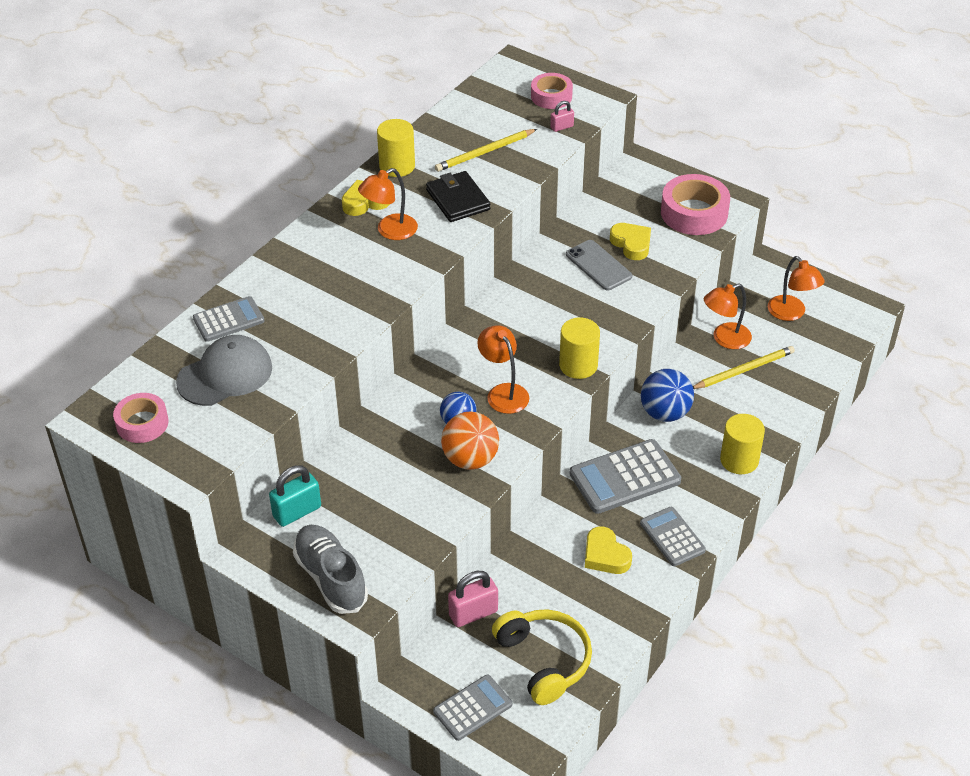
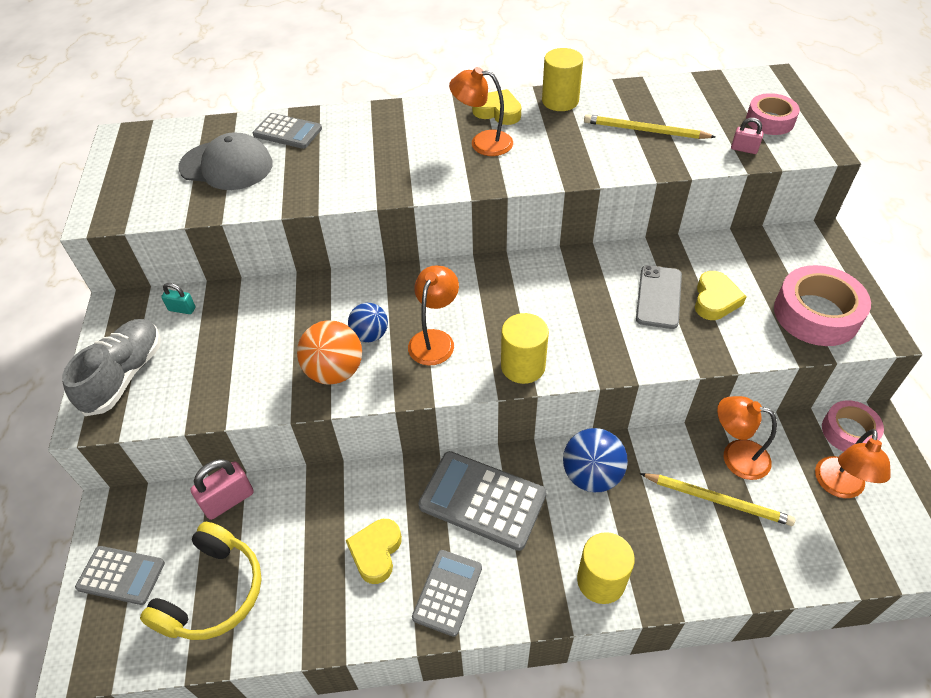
camera: 50 degrees right, 5 degrees up
pink tape [113,393,169,443] -> pink tape moved to [822,400,884,452]
turquoise padlock [269,465,321,527] -> turquoise padlock [161,283,196,314], size x0.57
black wallet [426,171,490,222] -> none
pink padlock [448,571,498,627] -> pink padlock turned 60 degrees counterclockwise [190,459,254,520]

